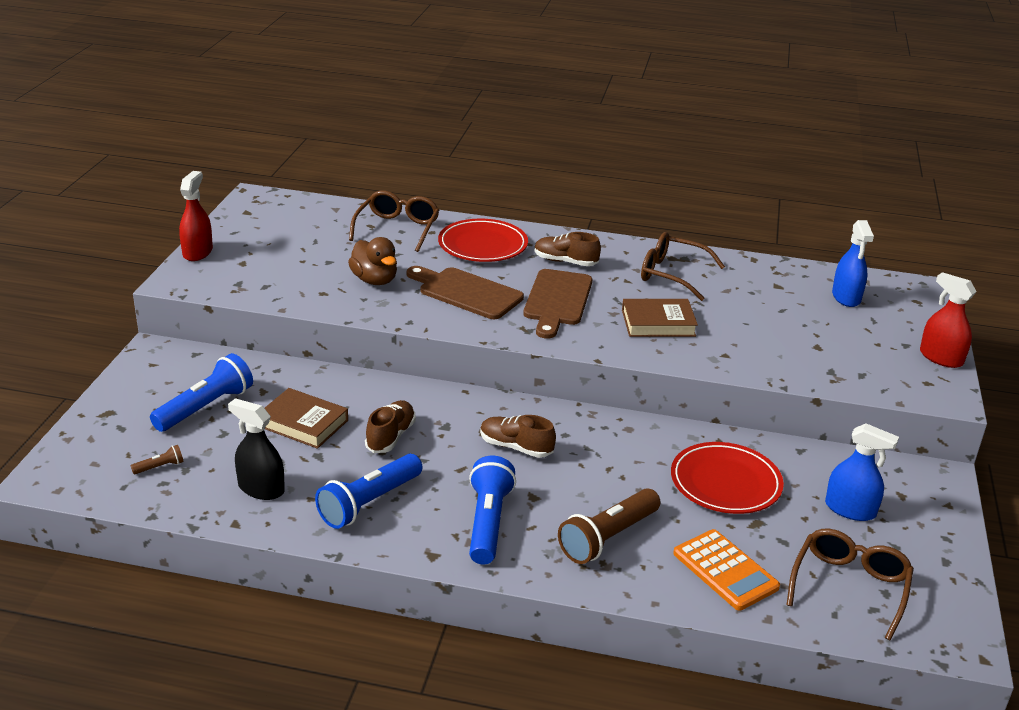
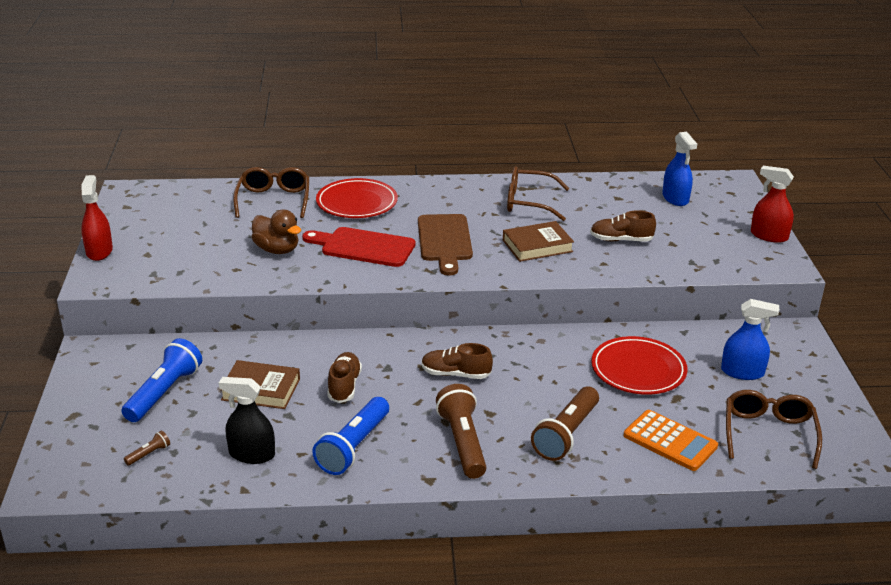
camera: 15 degrees left, 0 degrees up
brown cutting board [407,266,524,319] -> red cutting board [302,227,416,267]
blue flashlight [469,456,516,565] -> brown flashlight [436,384,486,479]
brown shoe [534,232,601,266] -> brown shoe moved to [590,211,656,242]

